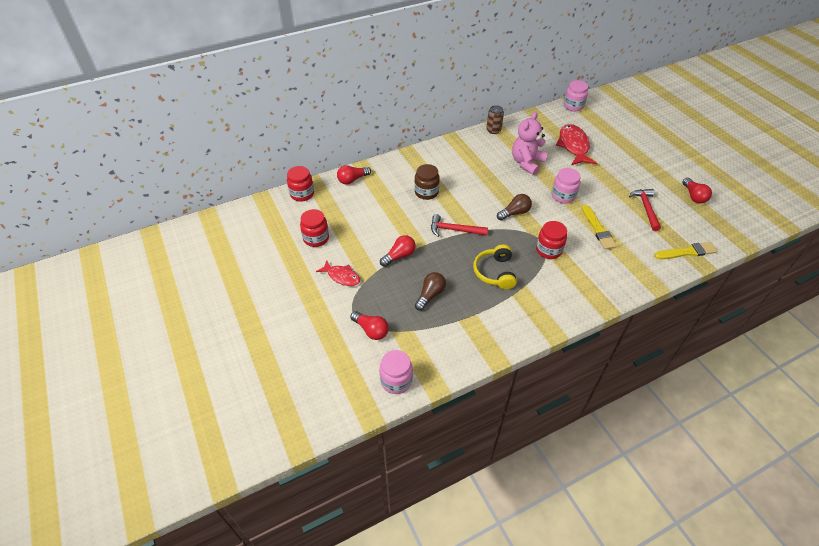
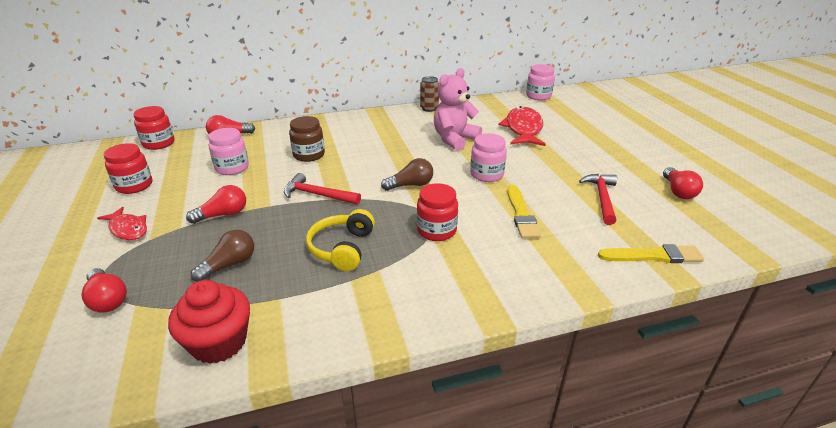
camera: 10 degrees right, 15 degrees down
pink jar [380,350,413,394] -> pink jar moved to [208,128,249,175]
none -> red cupcake [168,280,250,364]

